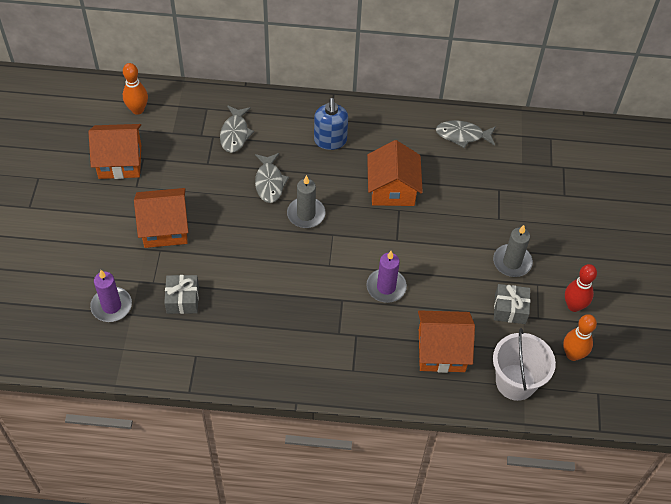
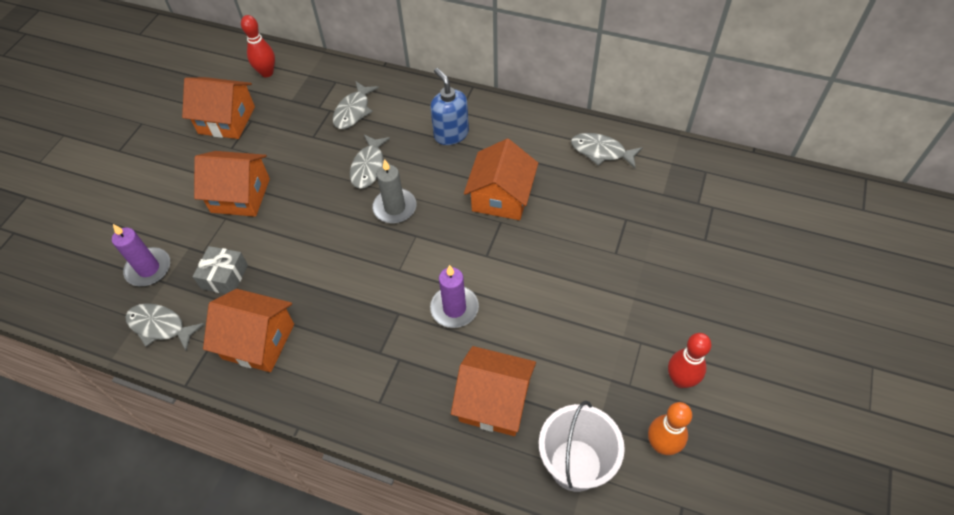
camera: 20 degrees right, 0 degrees up
orange bowling pin [123,63,148,115] -> red bowling pin [241,15,275,77]
blue soap dispenser [314,98,348,150] -> blue soap dispenser turned 135 degrees clockwise [430,68,469,145]
grey candle [493,225,533,277] -> none
grey gift [494,284,530,324] -> none
none -> grey fish [125,303,204,351]
none -> orange house [203,289,294,372]

